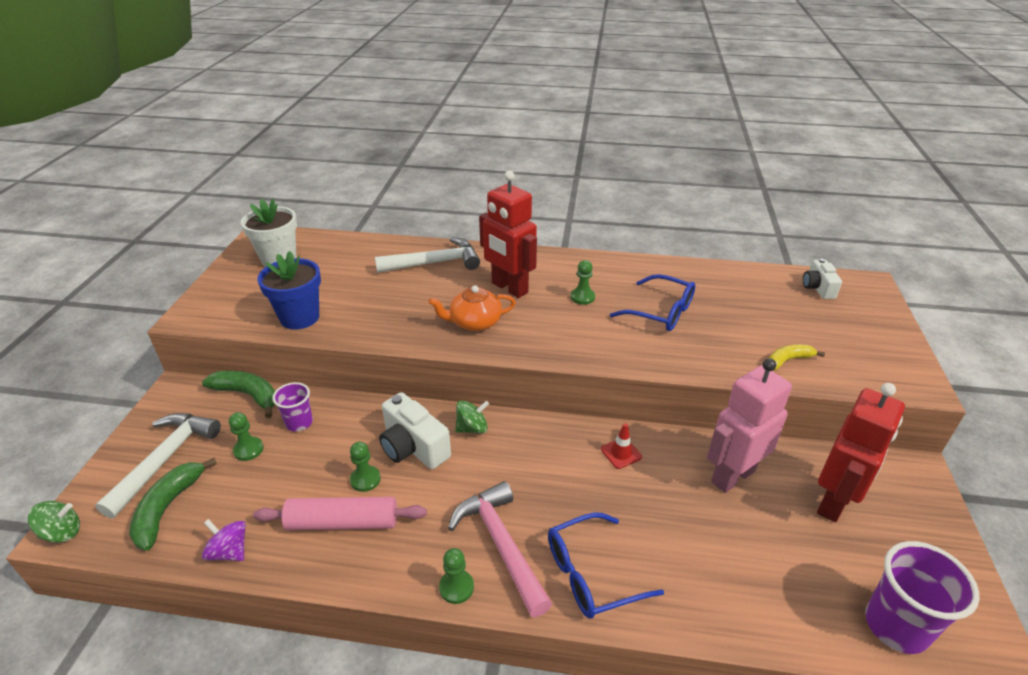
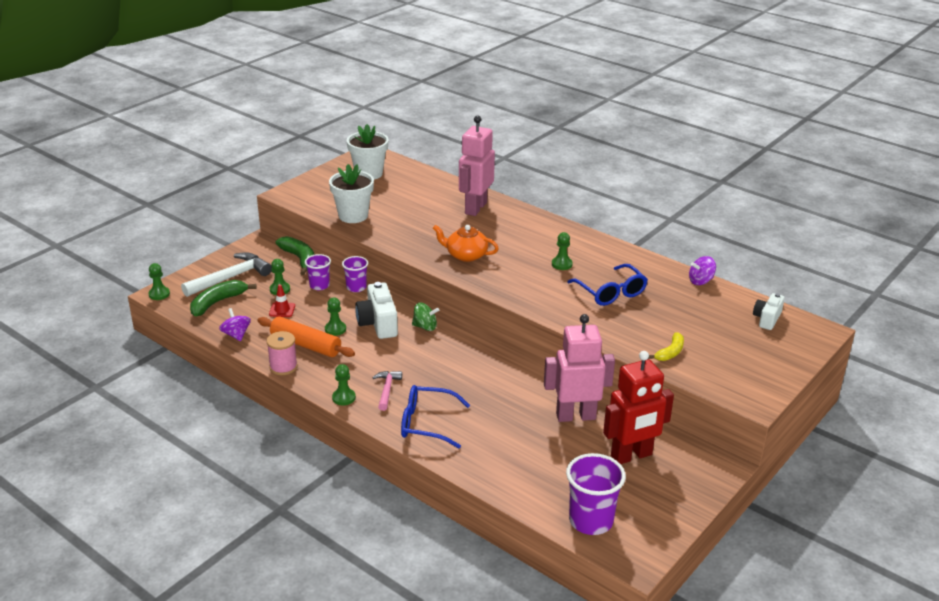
camera: 30 degrees right, 5 degrees down
green spinning top [28,501,80,543] -> green pawn [149,263,170,300]
pink rolling pin [253,497,427,530] -> orange rolling pin [258,316,355,357]
blue flower pot [257,251,321,330] -> white flower pot [329,164,374,223]
white hammer [375,237,480,273] -> pink robot [459,116,495,216]
pink hammer [448,481,552,617] -> pink hammer [372,371,402,411], size x0.55
red robot [479,171,537,298] -> none
red traffic cone [601,423,642,469] -> red traffic cone moved to [269,284,295,317]
yellow banana [769,345,825,371] -> yellow banana turned 120 degrees clockwise [648,332,684,361]
none -> pink spool [267,331,298,375]
none -> purple cup [342,256,368,292]
none -> purple spinning top [689,256,716,285]

